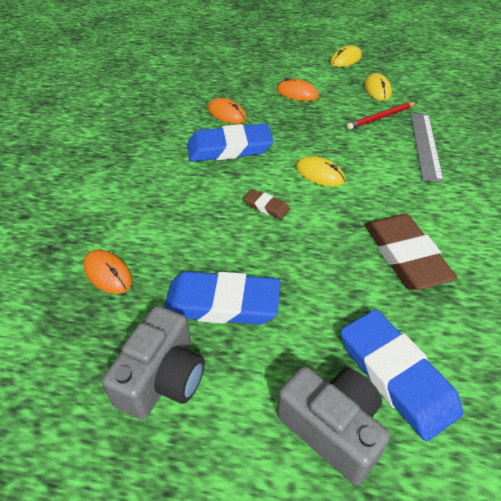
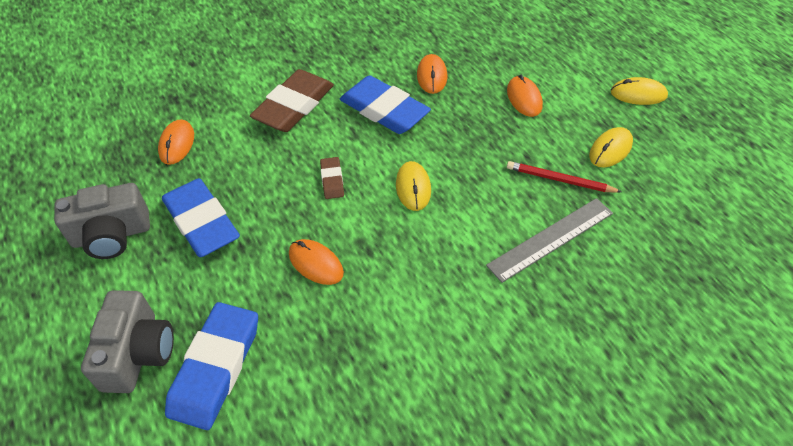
camera: 50 degrees right, 5 degrees up
brown eraser [365,214,457,290] -> brown eraser moved to [250,69,334,132]
none -> orange mouse [289,239,344,285]

